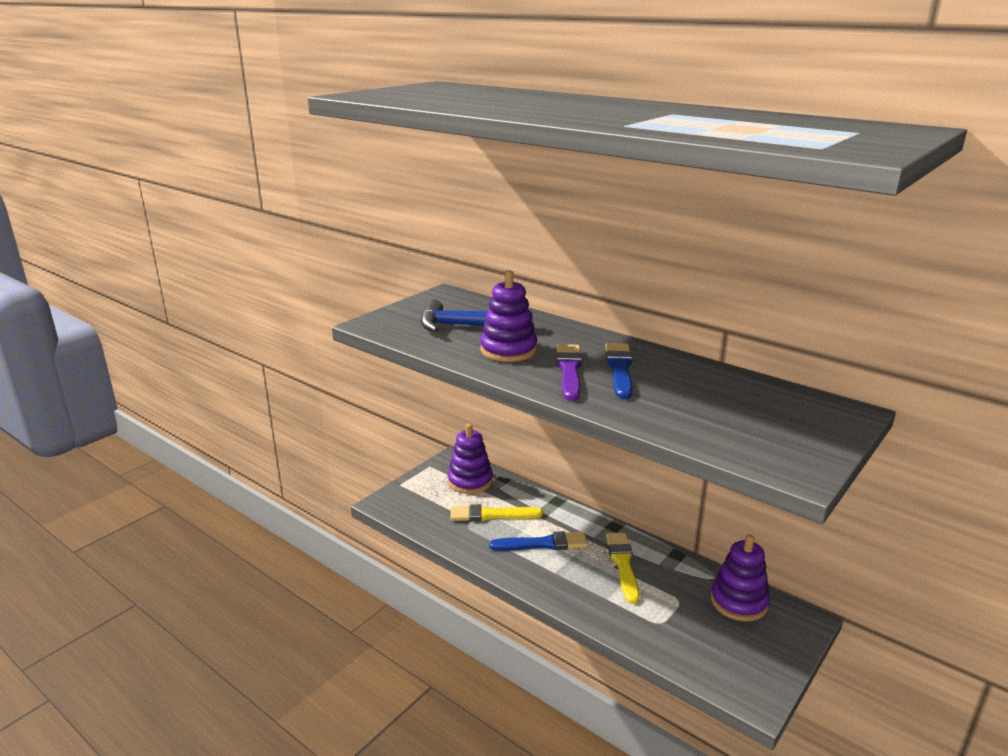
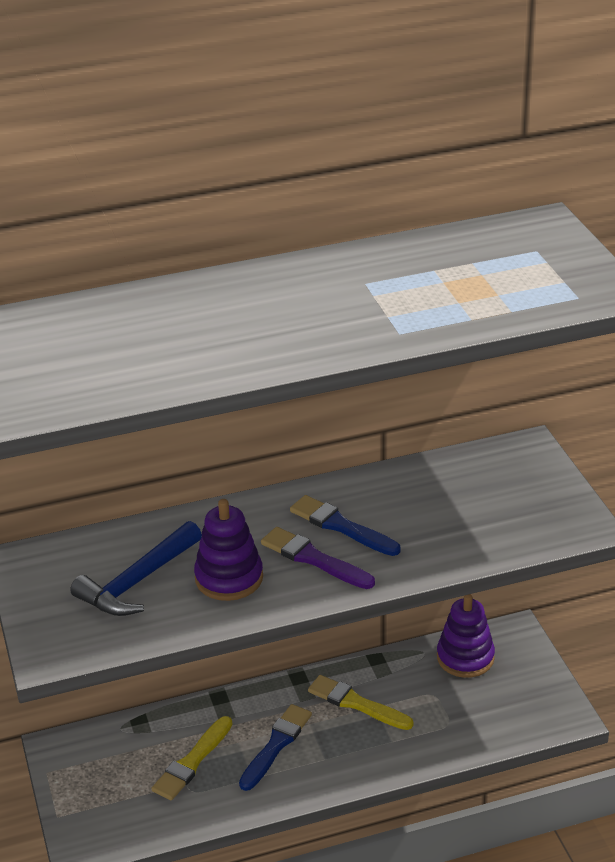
camera: 55 degrees left, 10 degrees up
purple stacking toy [447,423,493,494] -> none

